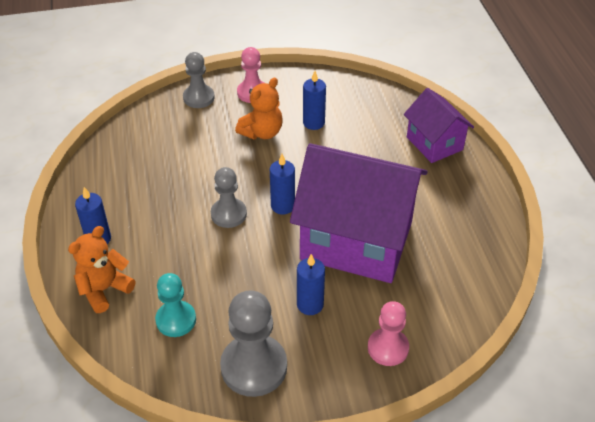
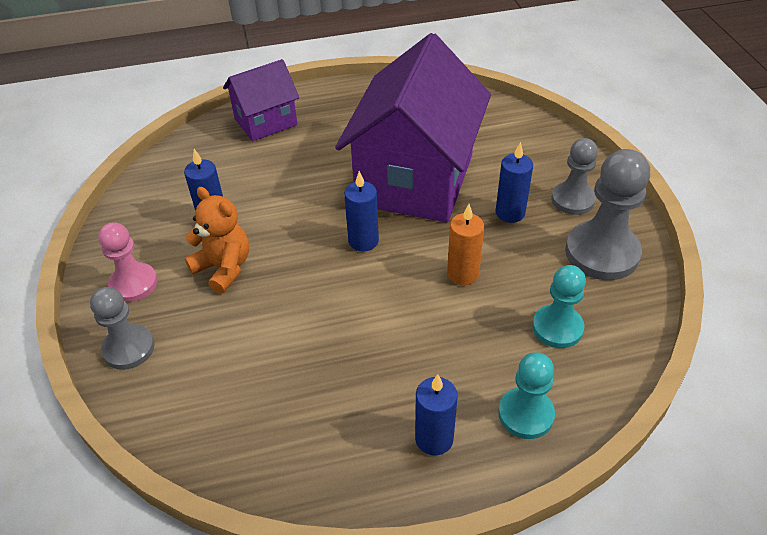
camera: 90 degrees left, 0 degrees up
orange teddy bear [68,226,135,313] -> turquoise pawn [498,352,555,439]
grey pawn [211,167,247,228] -> grey pawn moved to [551,138,598,215]
pink pawn [368,301,409,366] -> none
none -> orange candle [447,204,484,285]

